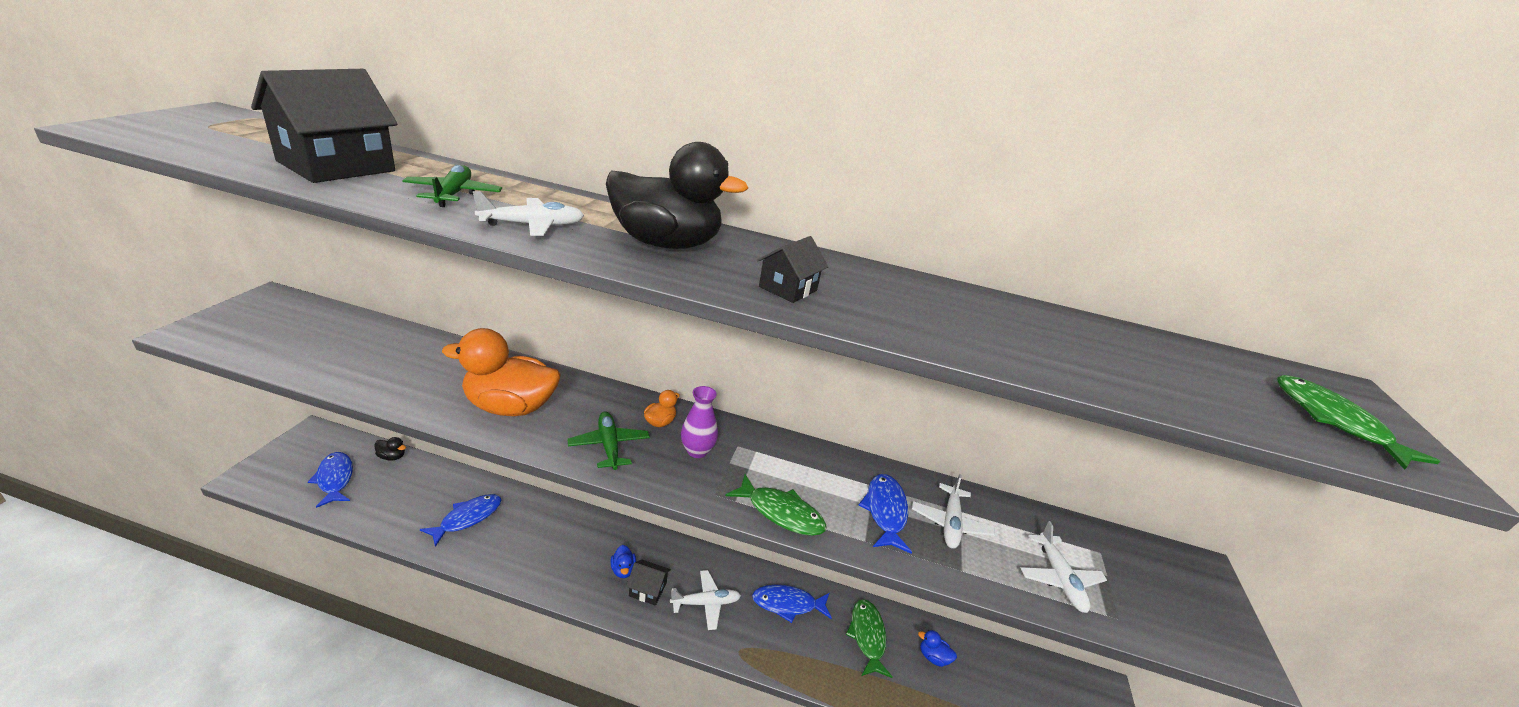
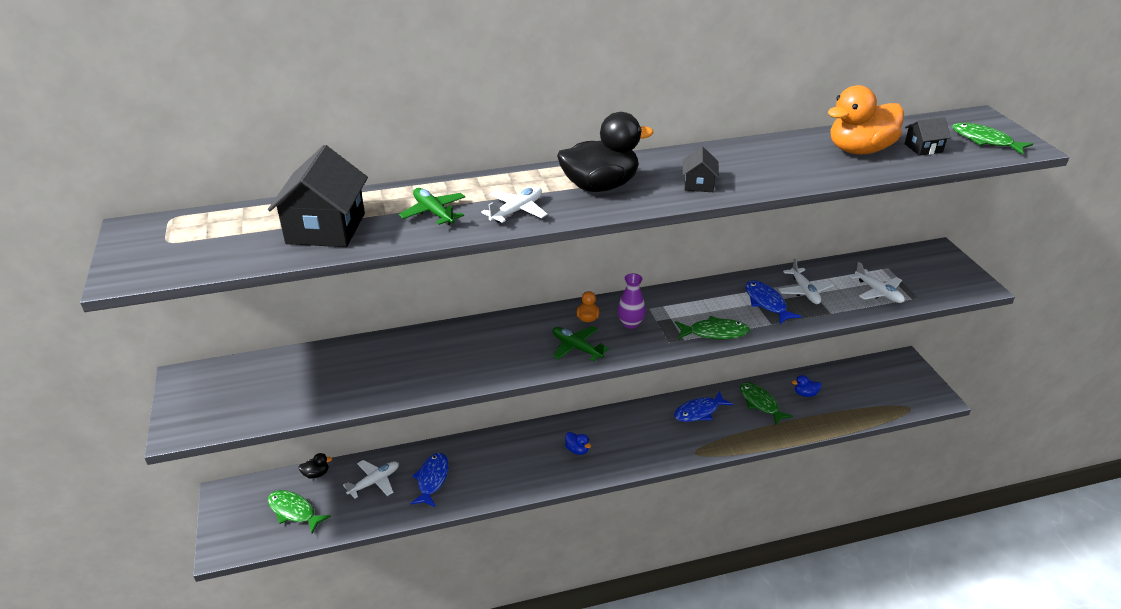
camera: 25 degrees left, 5 degrees up
blue fish [308,452,353,508] -> green fish [268,490,331,533]
orange duck [442,328,561,416] -> orange duck moved to [828,85,904,154]
black house [626,559,671,606] -> black house moved to [904,117,951,156]
white plane [670,570,741,630] -> white plane moved to [343,460,399,499]

